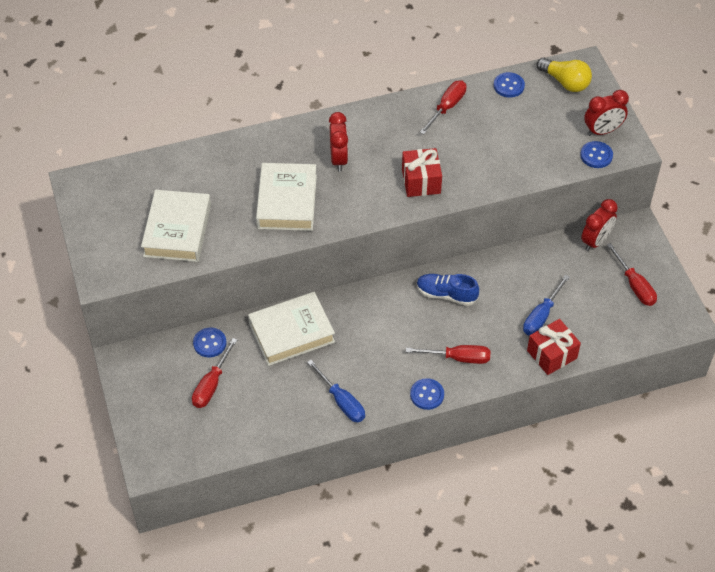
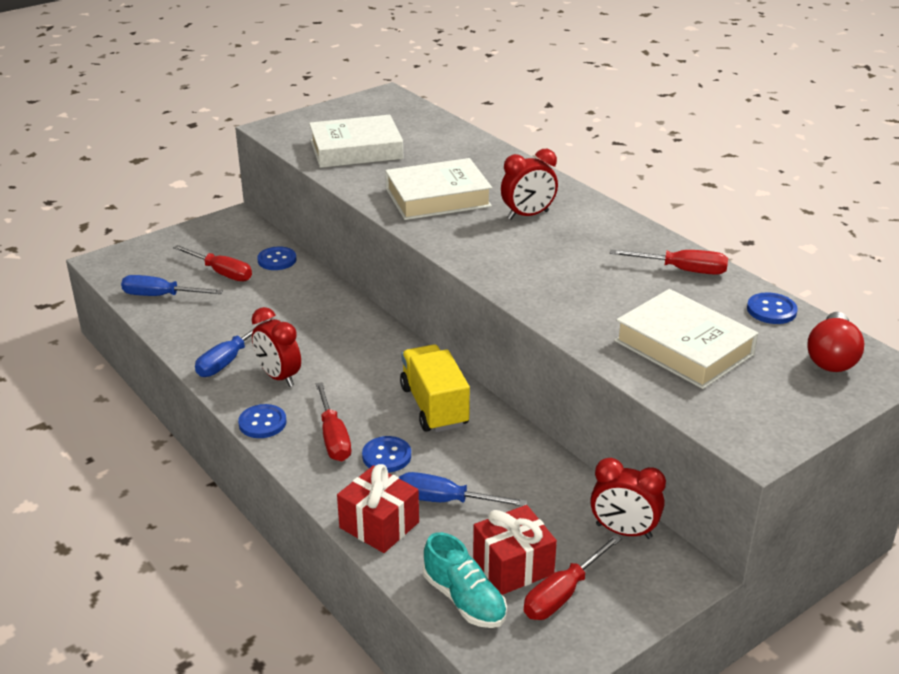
camera: 70 degrees right, 20 degrees down
red screwdriver [192,338,237,408] -> red screwdriver turned 150 degrees counterclockwise [173,245,252,281]
white book [248,292,335,366] -> white book moved to [614,289,758,389]
red gift [402,148,442,197] -> red gift moved to [473,505,557,595]
blue shoe [417,274,479,306] -> yellow truck [400,345,470,432]
yellow light bulb [537,58,592,92] -> red light bulb [807,312,864,372]
blue button [580,141,613,168] -> blue button moved to [362,436,411,473]
red clock [584,90,629,136] -> red clock moved to [252,307,301,387]
none -> blue screwdriver [121,275,223,296]
none -> turquoise shoe [423,532,507,628]

